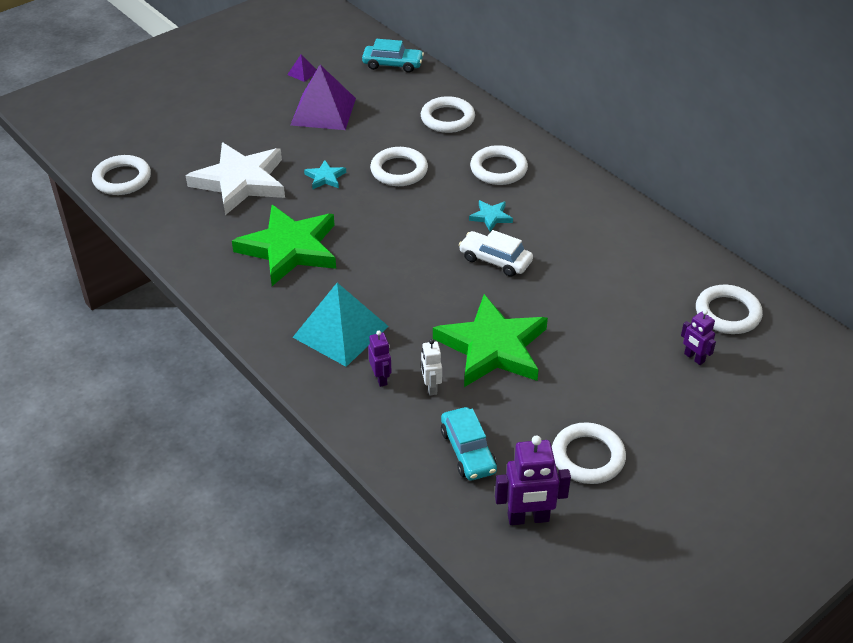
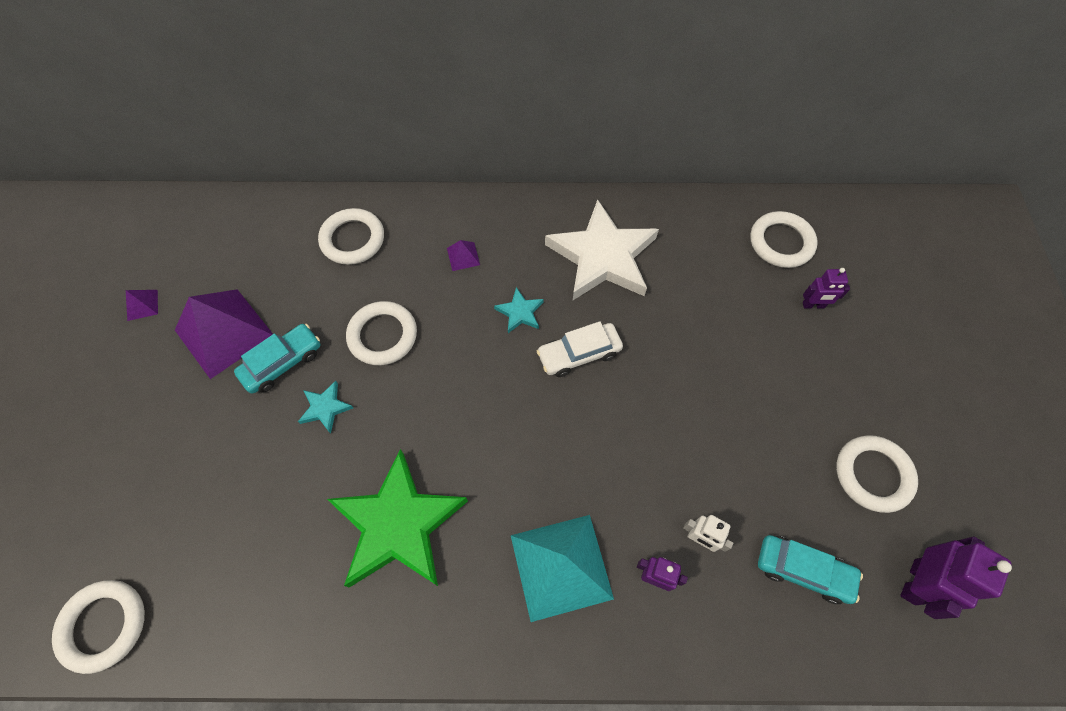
camera: 50 degrees left, 20 degrees up
white star [186,142,285,215] -> white star moved to [545,199,659,300]
turquoise car [362,39,424,73] -> turquoise car moved to [234,324,320,394]
green star [433,294,548,387] -> none
white ring [470,145,528,185] -> purple pyramid [447,240,480,271]

